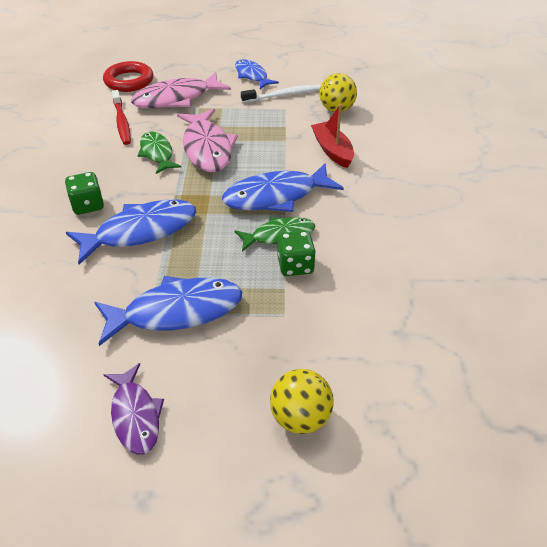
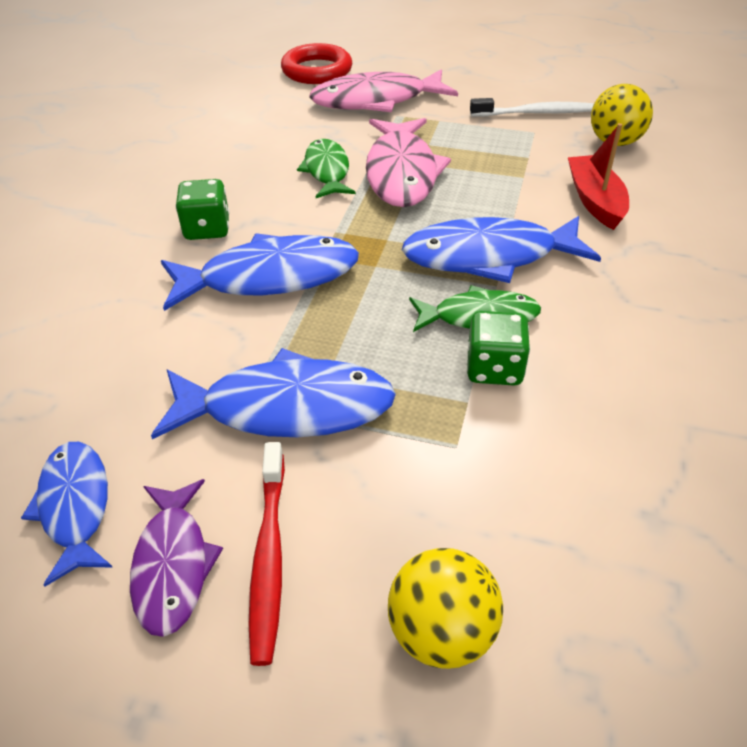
camera: 15 degrees right, 0 degrees up
red toothbrush [112,90,131,145] -> red toothbrush moved to [249,442,285,666]
blue fish [235,59,279,89] -> blue fish moved to [21,442,113,587]

